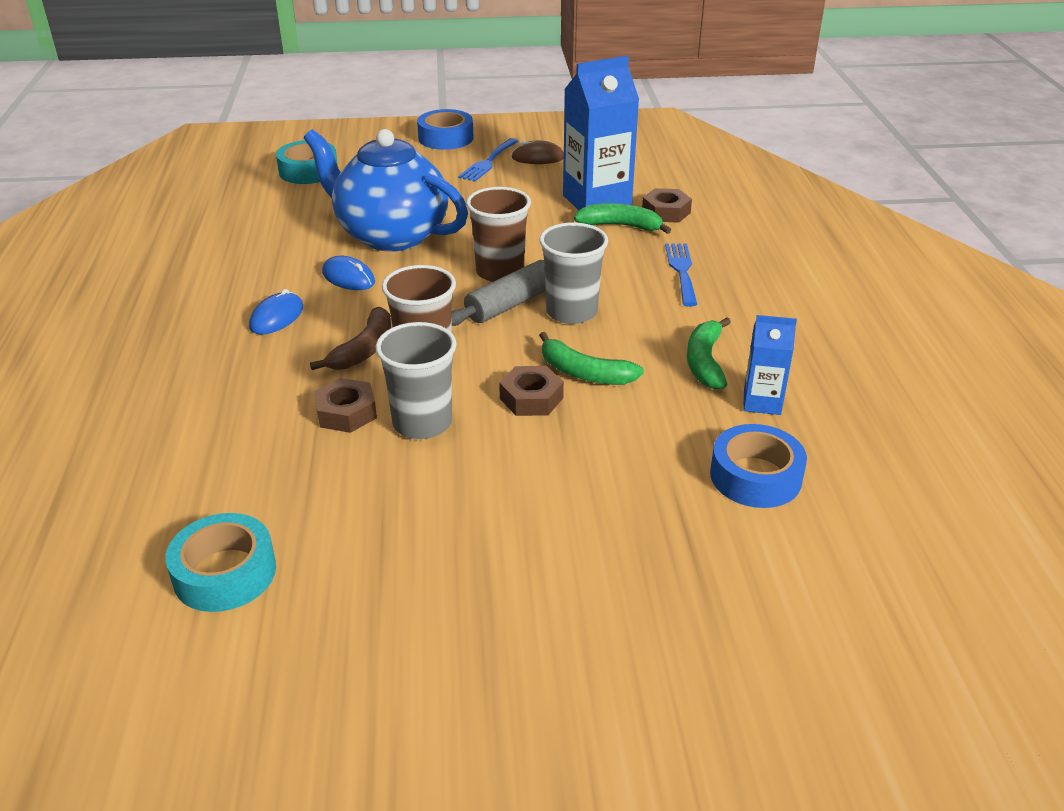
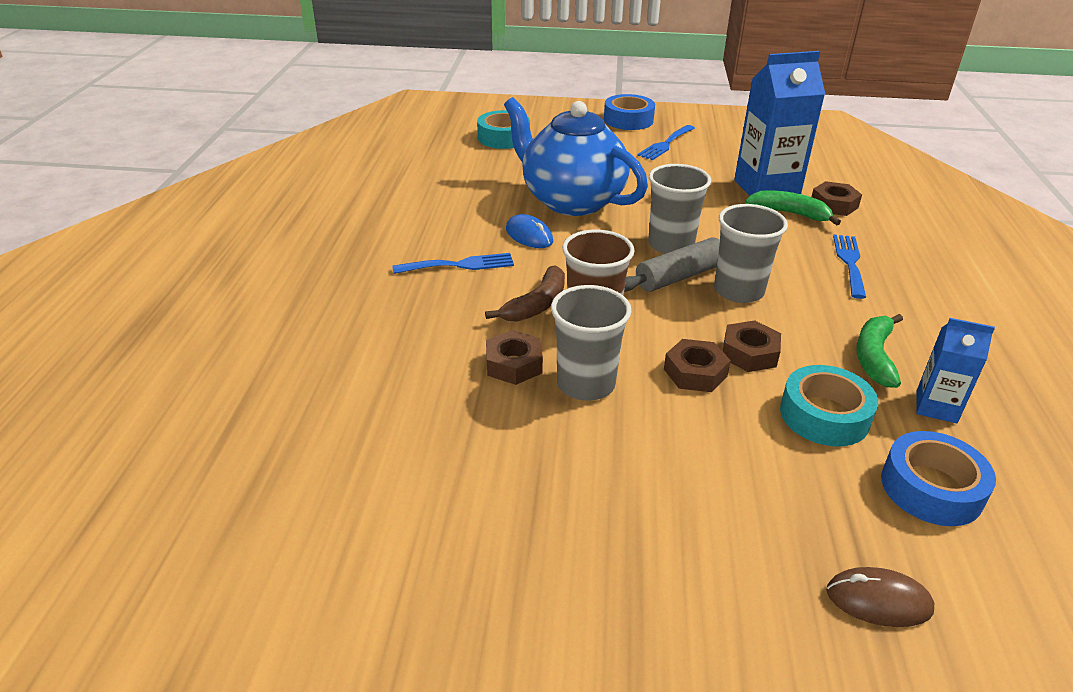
camera: 10 degrees right, 0 degrees up
turquoise tape [165,513,276,612] -> turquoise tape moved to [780,365,878,447]
blue mouse [249,289,303,335] -> blue fork [392,253,514,274]
brown cup [466,187,531,282] -> grey cup [648,164,711,254]
brown mouse [511,141,564,164] -> brown mouse moved to [826,567,934,627]
green banana [539,332,644,385] -> brown nut [723,320,781,372]

